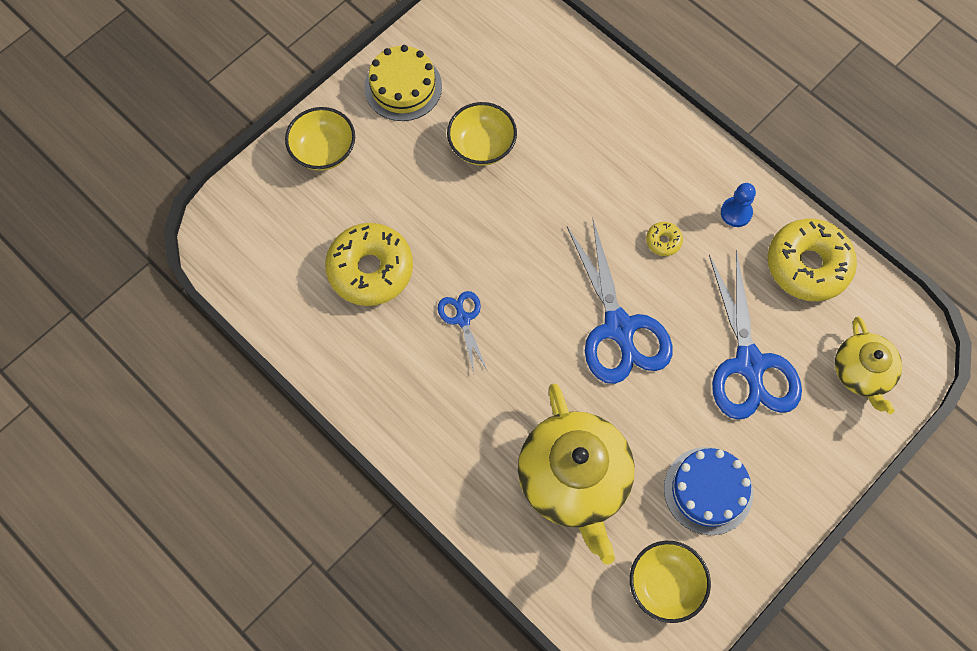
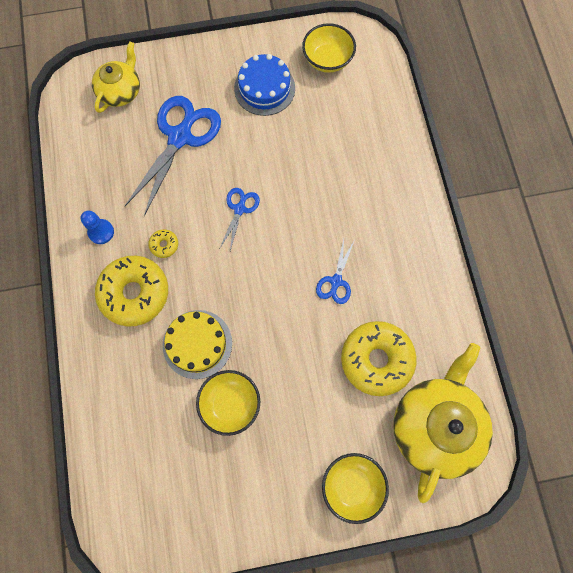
camera: 145 degrees left, 5 degrees up
yellow cake [364,45,442,121] -> yellow cake moved to [163,310,232,379]
yellow teapot [518,384,635,564] -> yellow teapot moved to [393,343,493,503]
blue scissors [567,220,673,384] -> blue scissors [220,188,260,251], size x0.50
yellow donut [767,219,857,301] -> yellow donut moved to [95,256,168,326]

